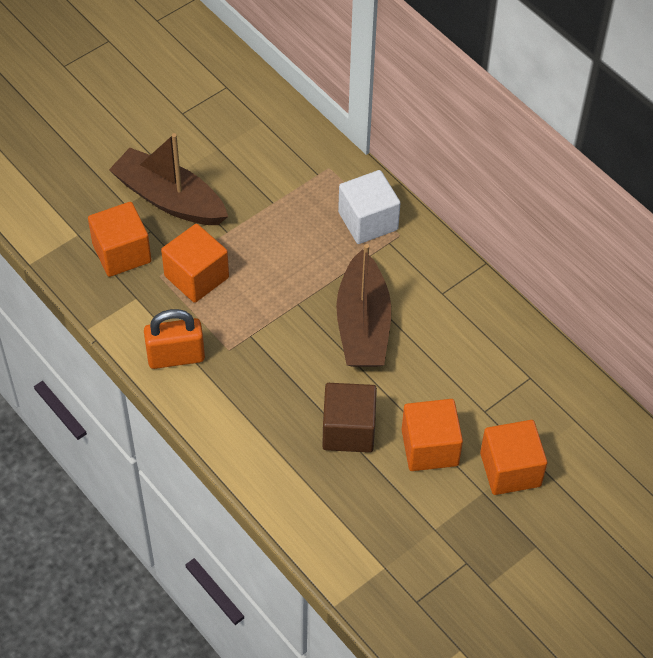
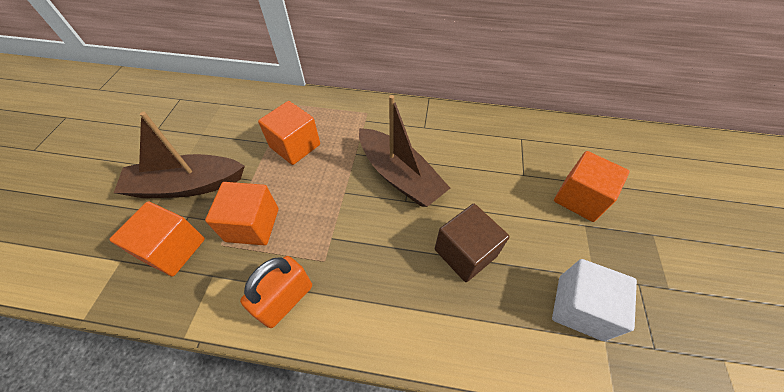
camera: 40 degrees left, 0 degrees up
white cube [338,170,400,244] -> white cube moved to [552,259,637,341]
orange cube [402,399,463,471] -> orange cube moved to [258,101,320,165]

